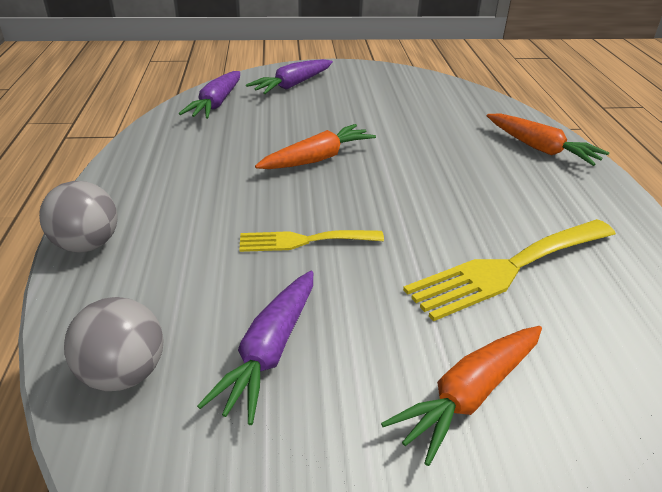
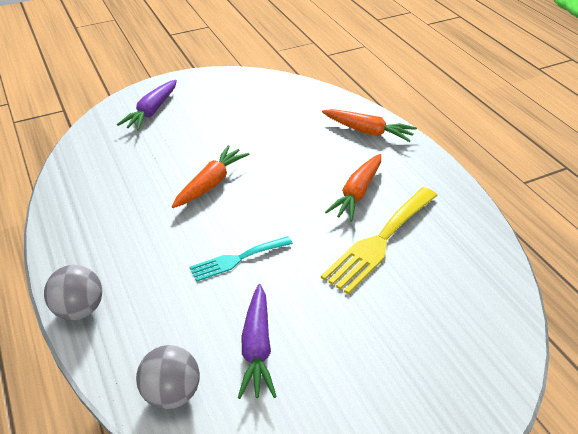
camera: 20 degrees left, 5 degrees up
purple carrot [179,71,240,119] -> none
yellow fork [239,230,384,252] -> turquoise fork [190,236,293,282]
orange carrot [381,326,542,466] -> orange carrot moved to [325,154,381,222]

